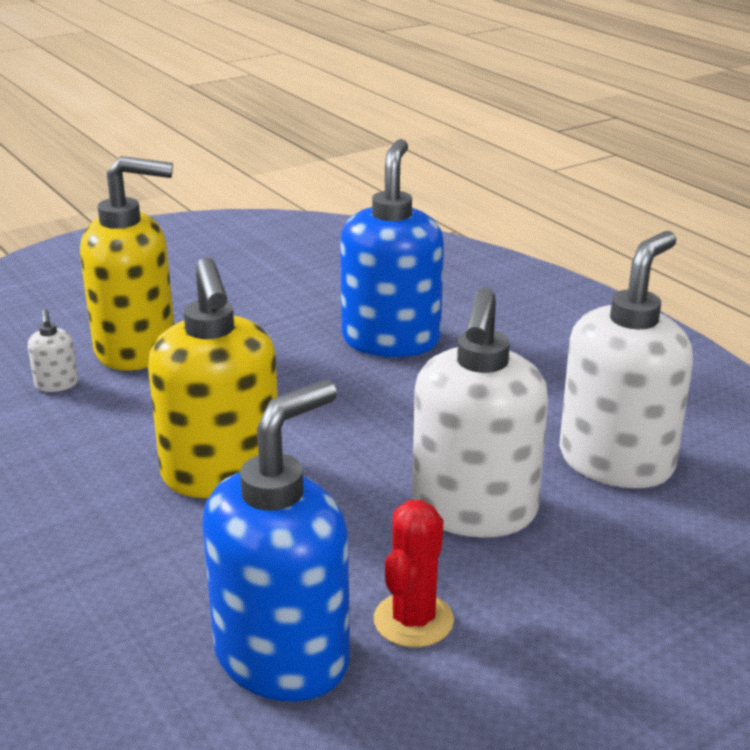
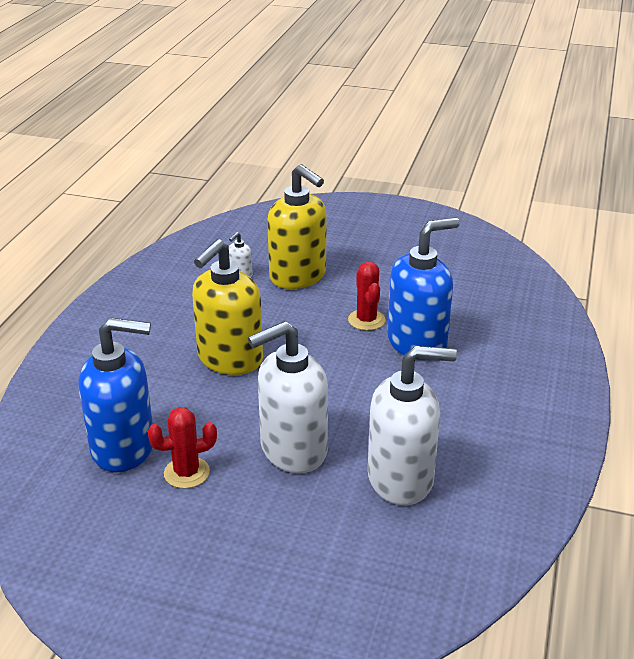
camera: 50 degrees right, 5 degrees up
none -> red cactus [348,262,386,331]

